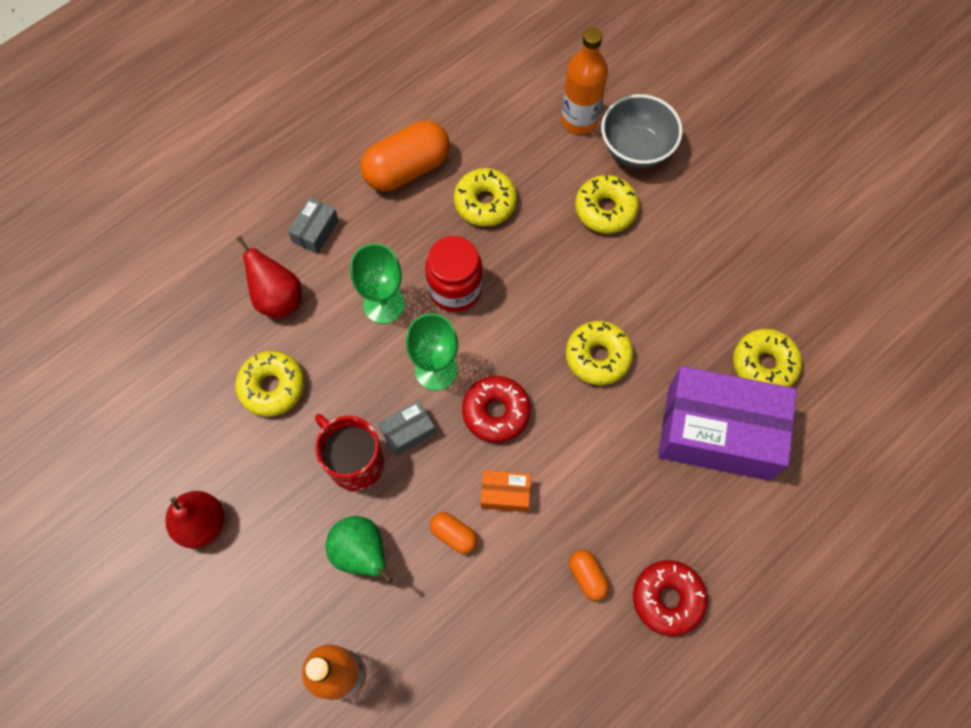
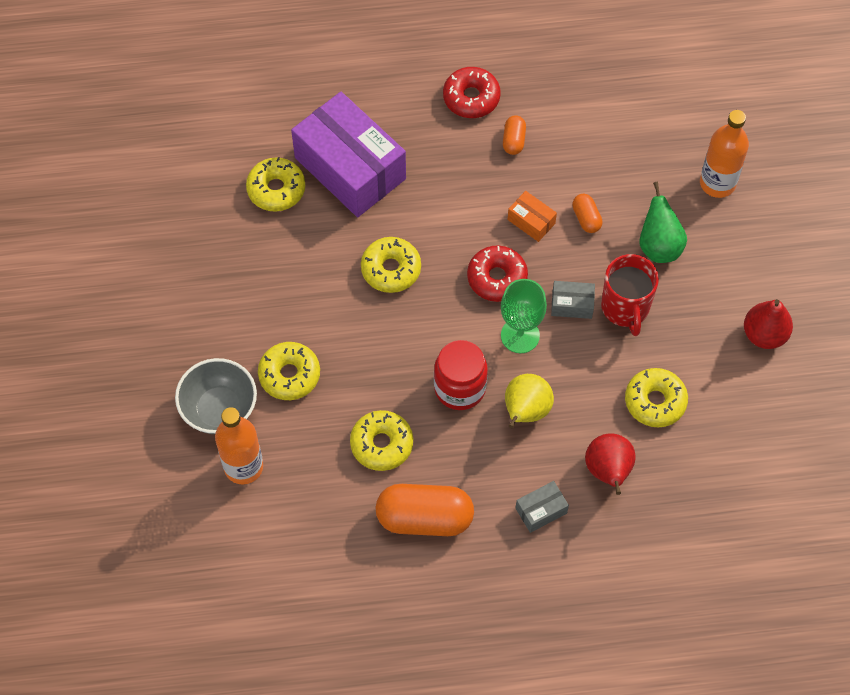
camera: 145 degrees left, 5 degrees down
green goblet [350,243,405,324] -> yellow pear [505,374,554,428]

